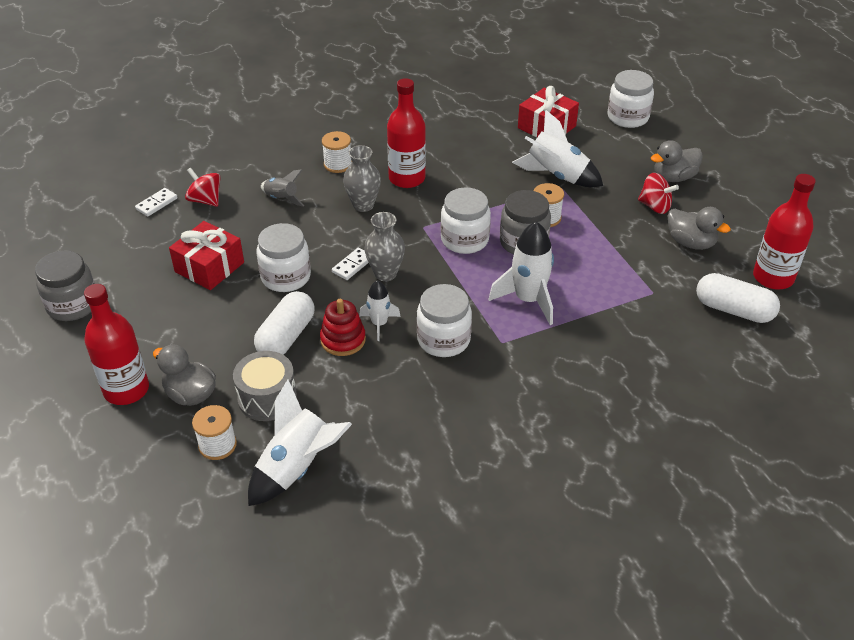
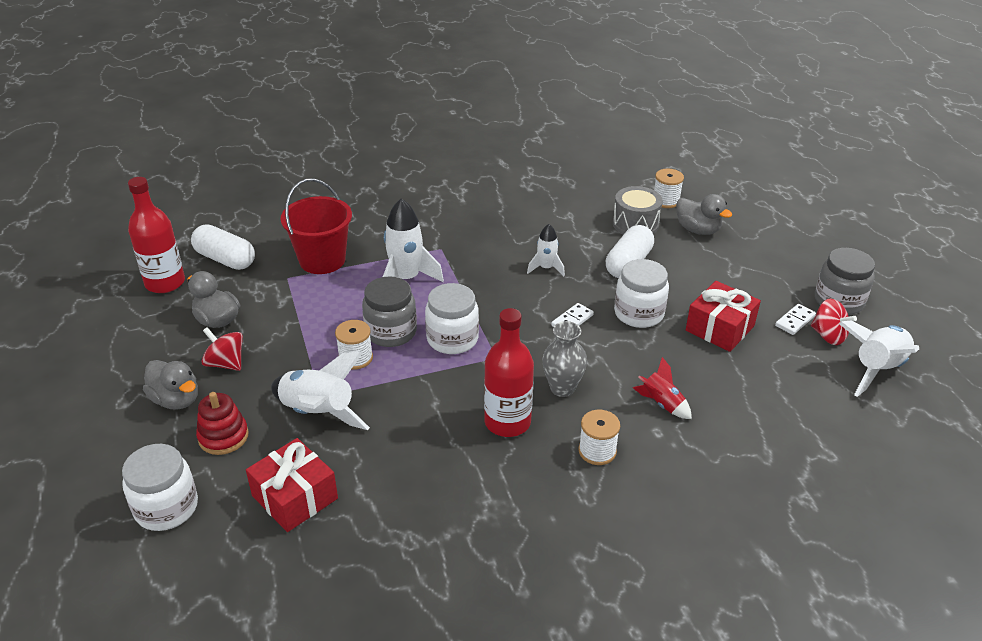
camera: 175 degrees left, 5 degrees down
red bottle [84,284,149,405] -> none
white domino [135,188,178,217] -> white domino moved to [775,304,816,335]
red spinning top [185,167,221,207] -> red spinning top moved to [811,299,857,345]
white rocket [248,380,352,506] -> white rocket moved to [839,320,919,397]
grey rocket [261,170,304,207] -> red rocket [633,357,692,419]
red stacking toy [320,299,366,356] -> red stacking toy moved to [196,392,249,455]
grey vase [364,212,405,281] -> none
white jar [417,284,472,357] -> none
grey duck [651,140,703,182] -> grey duck turned 60 degrees clockwise [143,360,198,410]
none -> red bucket [281,179,352,274]

